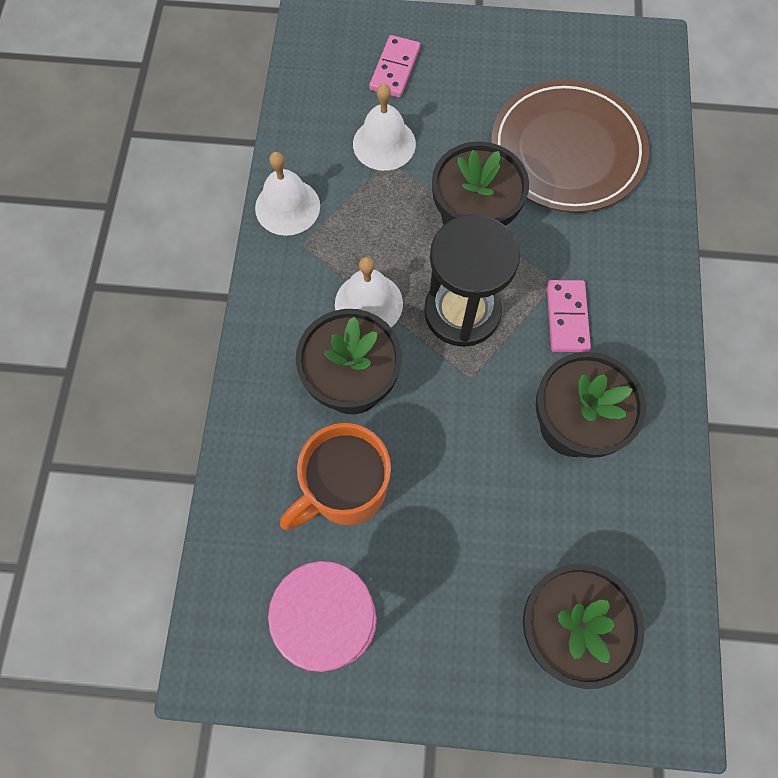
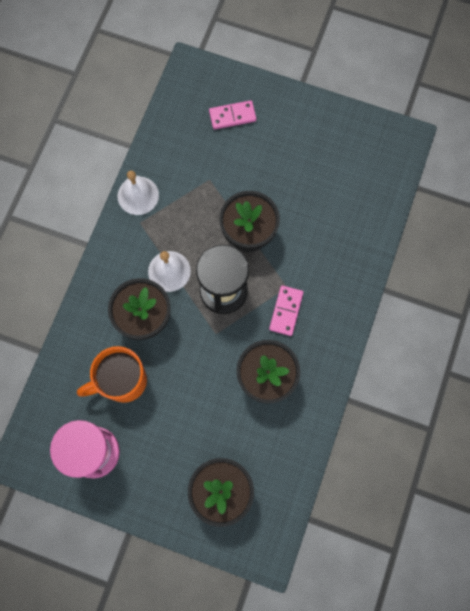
camera: 15 degrees right, 5 degrees up
white bell [353,84,416,171] -> none
pink domino [369,35,420,98] -> pink domino turned 45 degrees clockwise [209,100,256,130]
brown plate [491,80,649,213] -> none

